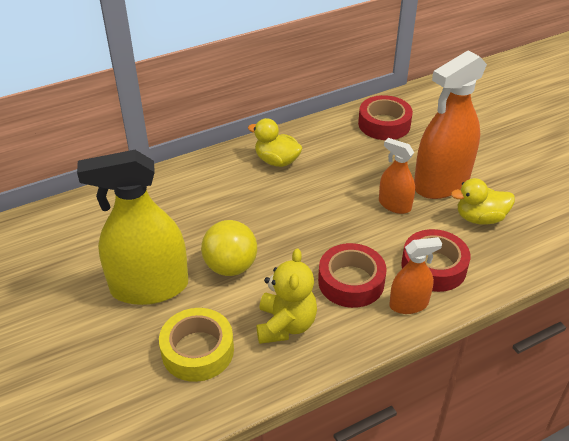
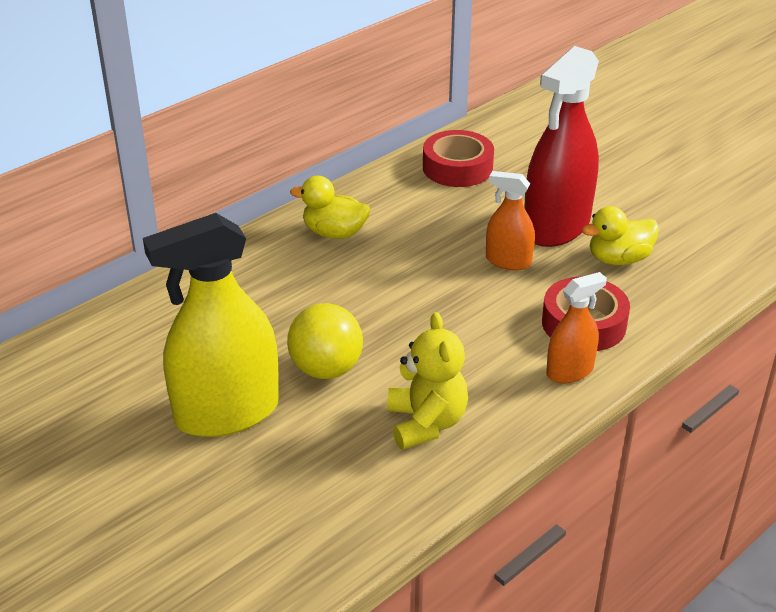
camera: 15 degrees left, 5 degrees down
yellow tape [159,308,234,382] -> none
red tape [318,243,387,308] -> none
orange spray bottle [414,50,487,199] -> red spray bottle [524,46,599,247]

